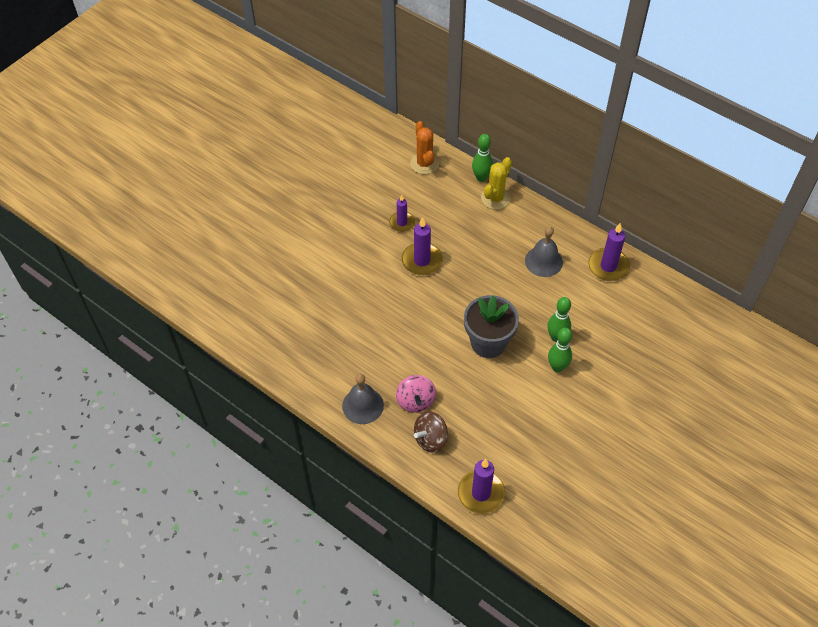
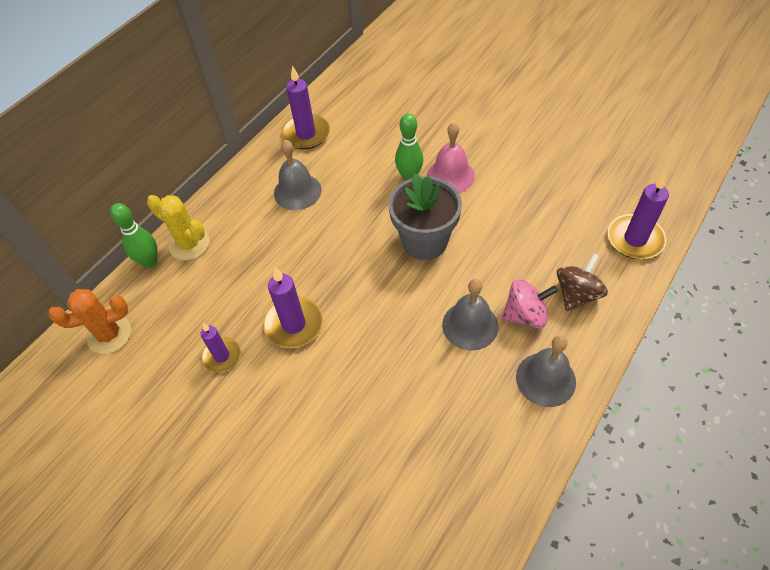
camera: 90 degrees left, 0 degrees up
brown spinning top [414,411,448,453] -> brown spinning top turned 105 degrees counterclockwise [557,253,608,311]
green bowling pin [548,328,572,372] -> pink bell [427,122,475,193]
none -> grey bell [442,279,498,351]

